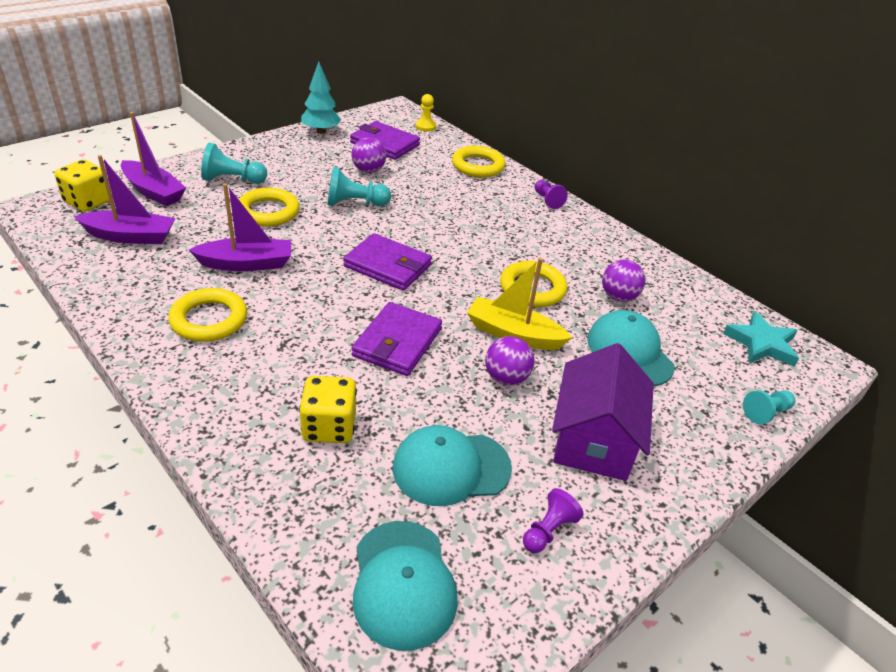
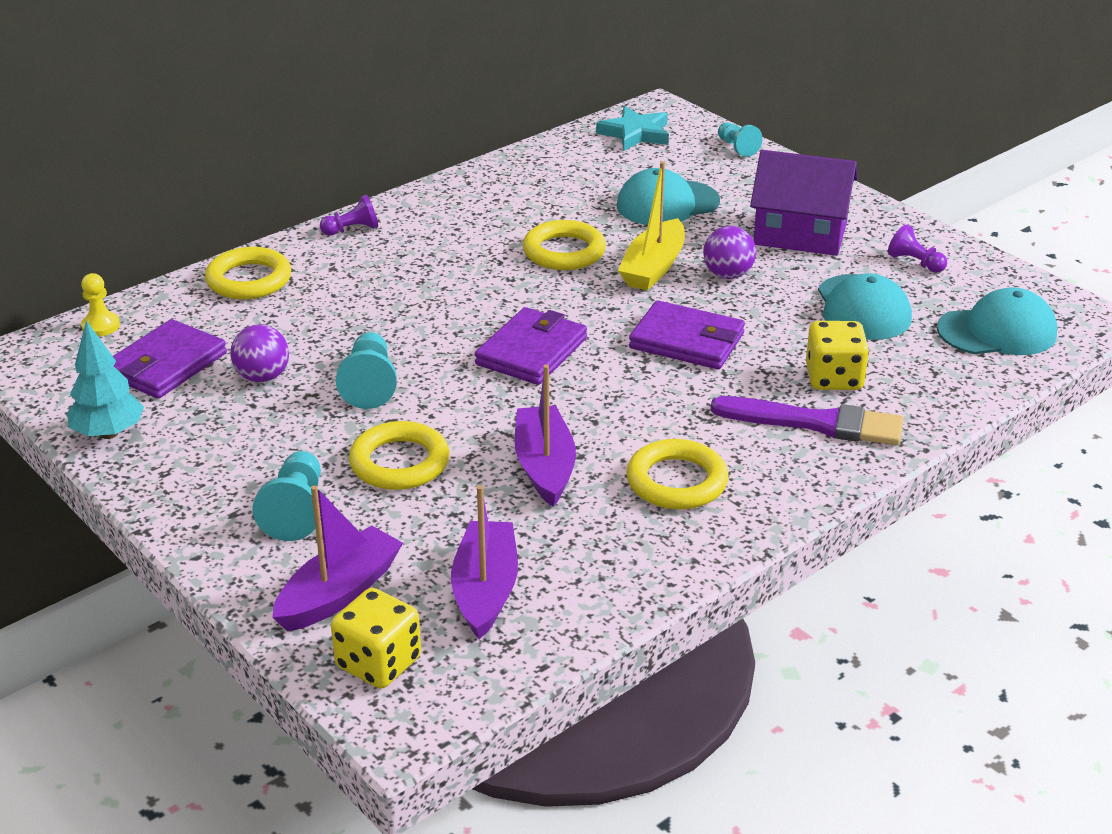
camera: 85 degrees left, 5 degrees down
purple ball [602,259,645,302] -> none
none -> purple brush [711,396,903,445]

